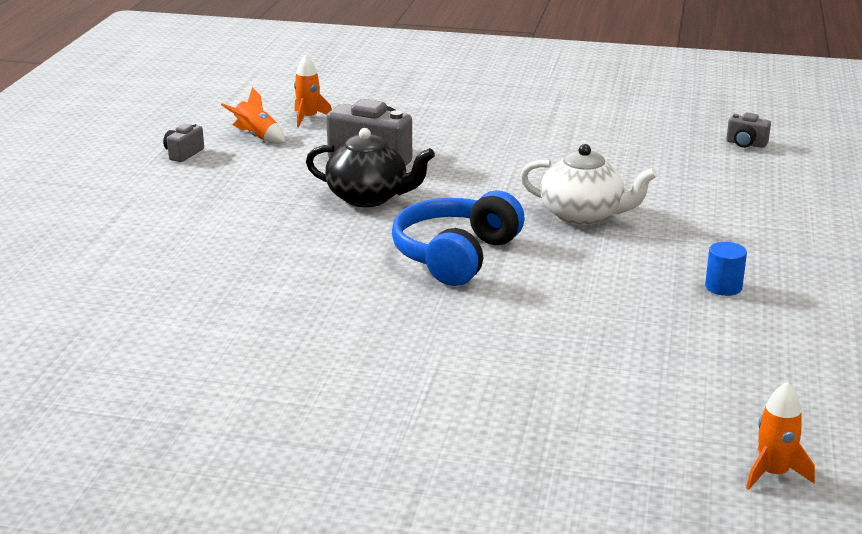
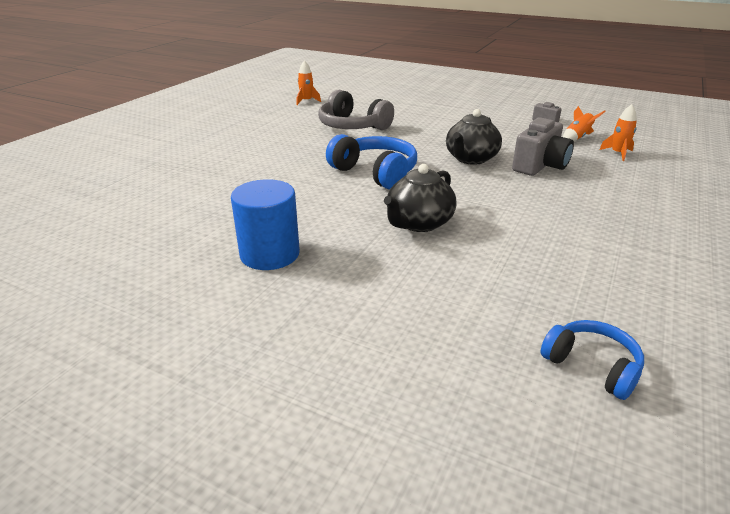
camera: 105 degrees right, 5 degrees up
white teapot [520,144,657,225] -> black teapot [384,164,456,232]
blue cylinder [705,242,747,296] -> blue cylinder [231,179,300,270], size x2.00
grey camera [726,113,771,148] -> blue headphones [541,320,644,400]
orange rocket [746,382,815,490] -> orange rocket moved to [296,60,321,105]
none -> grey headphones [318,90,394,130]

